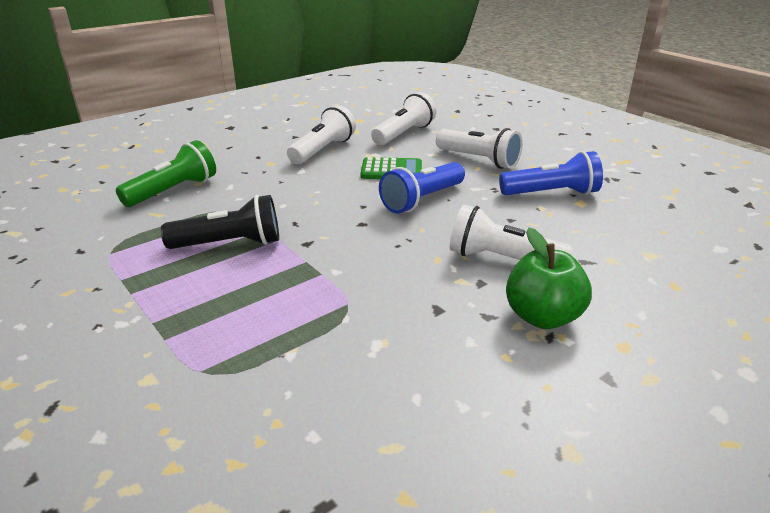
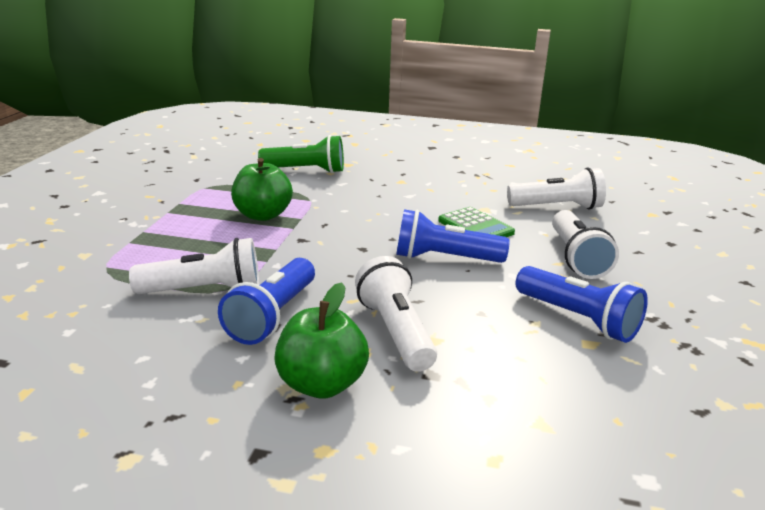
camera: 50 degrees right, 5 degrees down
black flashlight [161,195,279,249] -> green apple [231,158,293,221]
white flashlight [287,105,356,164] -> white flashlight moved to [129,238,259,294]
none -> blue flashlight [218,258,315,345]

